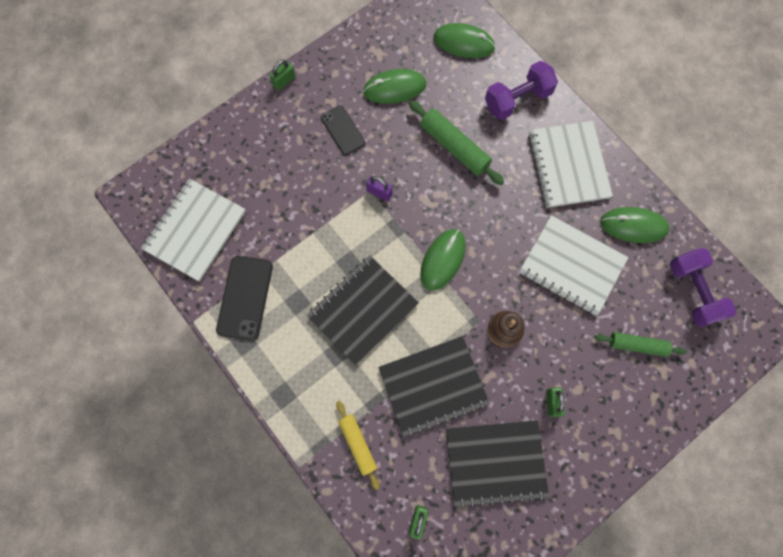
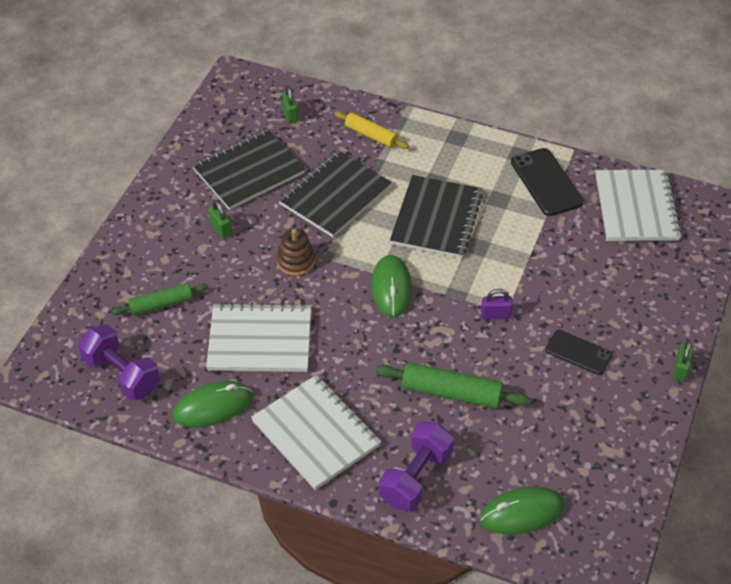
camera: 150 degrees right, 25 degrees down
green mouse [363,69,426,104] -> none

